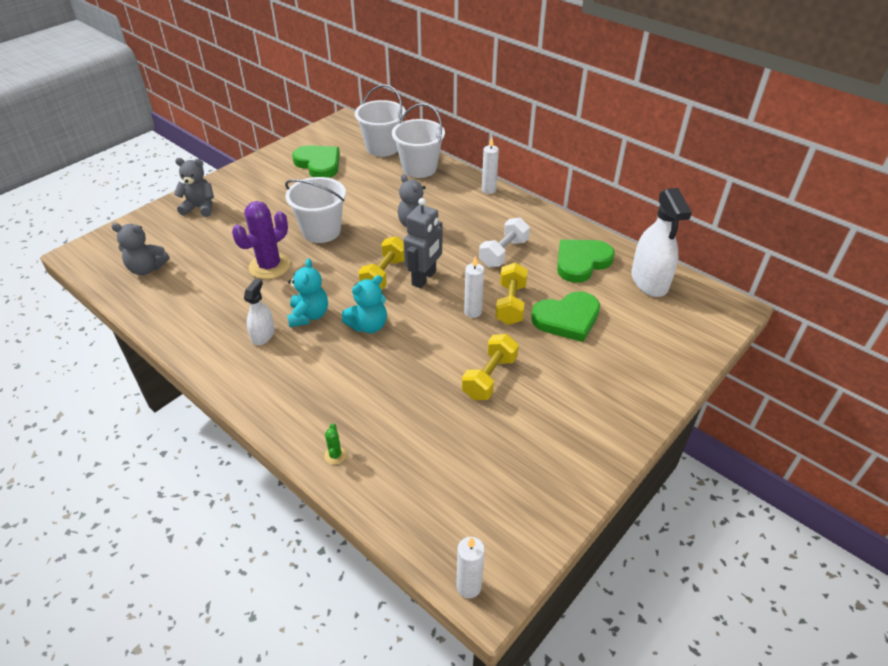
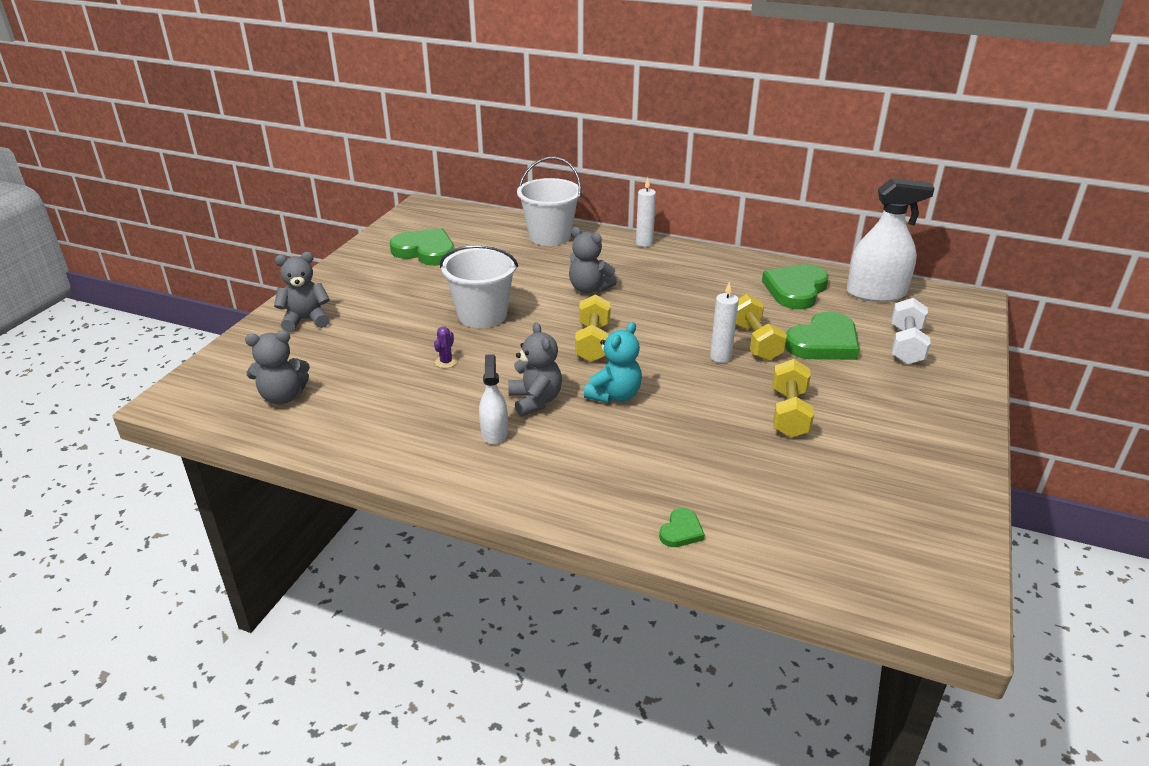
camera: 20 degrees left, 10 degrees down
purple cactus [232,201,290,279] -> purple cactus [434,326,457,368], size x0.42
turquoise teddy bear [287,258,328,327] -> grey teddy bear [508,322,562,417]
green cactus [324,423,347,464] -> green heart [659,508,705,547]
white bucket [355,84,406,157] -> none
grey robot [403,198,442,288] -> none
white candle [456,537,485,598] -> none
white dumbbell [479,217,530,267] -> white dumbbell moved to [891,298,931,365]
white spray bottle [631,188,692,297] -> white spray bottle turned 60 degrees counterclockwise [847,178,934,302]

